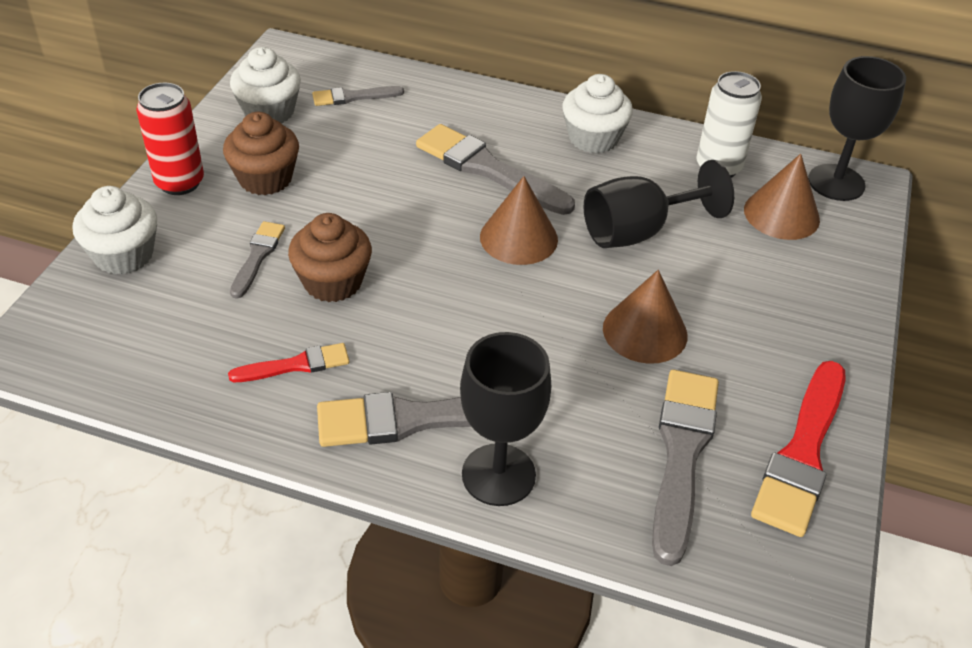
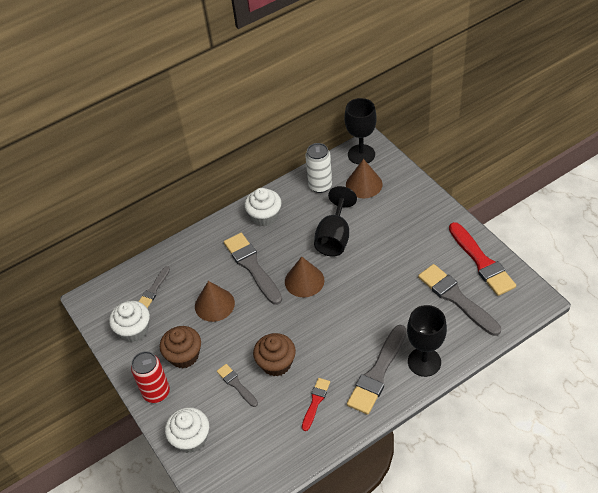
camera: 45 degrees left, 5 degrees up
grey brush [416,124,575,215] -> grey brush turned 75 degrees clockwise [224,233,282,305]
brown cone [603,270,688,364] -> brown cone moved to [195,281,235,322]

